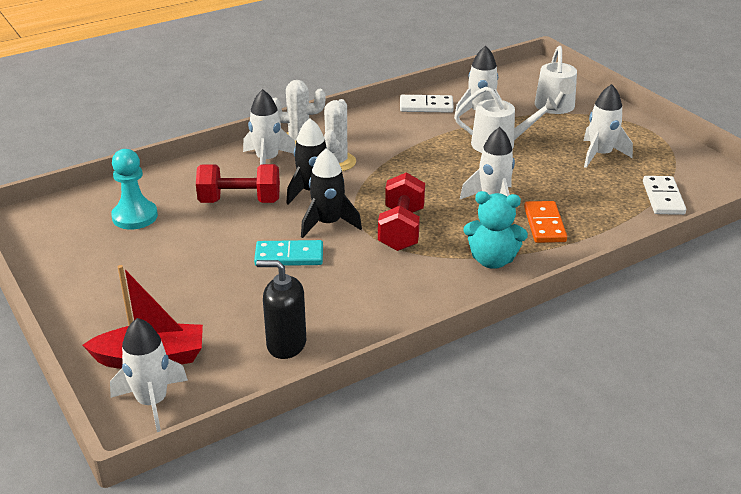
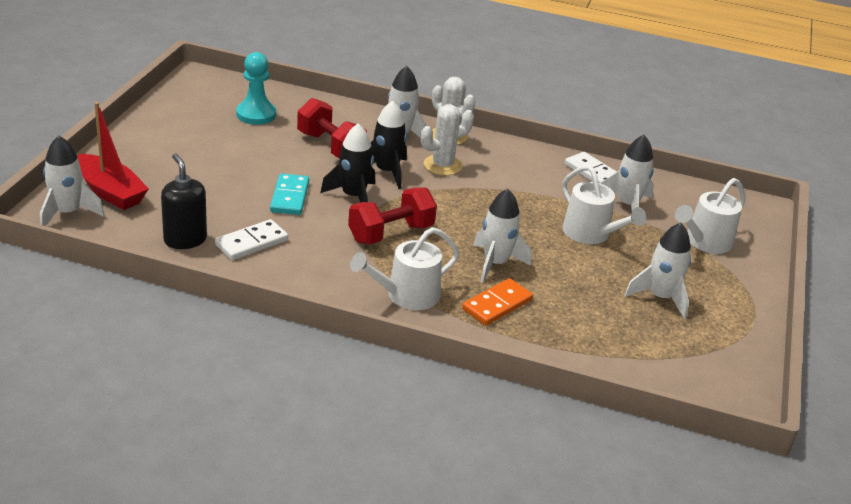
camera: 45 degrees right, 0 degrees up
turquoise domino [254,240,323,266] -> turquoise domino turned 45 degrees clockwise [270,173,309,215]
turquoise teddy bear [463,191,528,269] -> white watering can [350,227,460,310]
white domino [643,176,686,215] -> white domino moved to [215,219,288,260]

